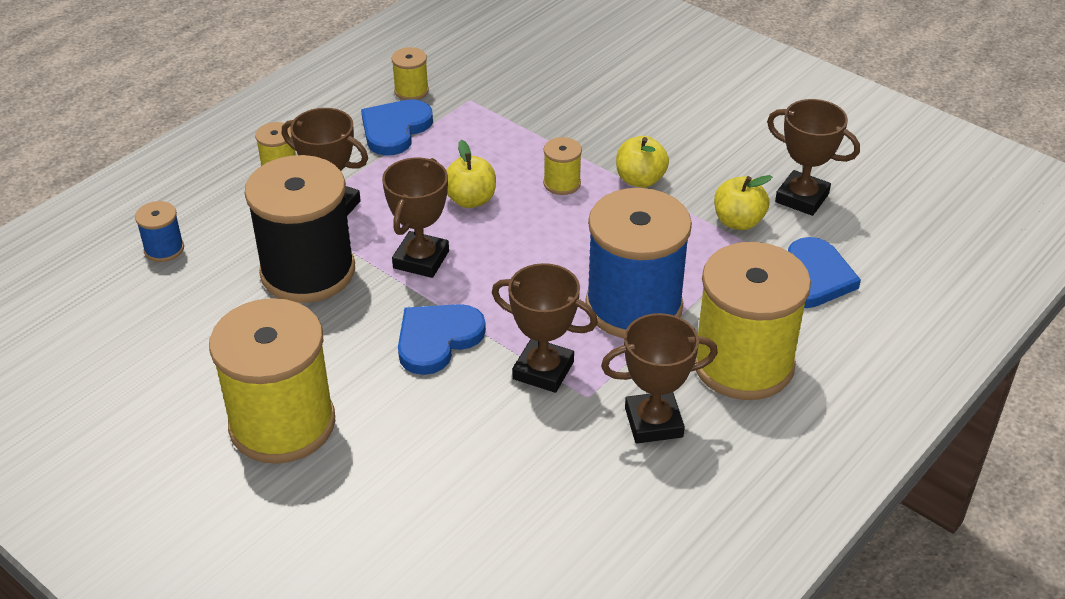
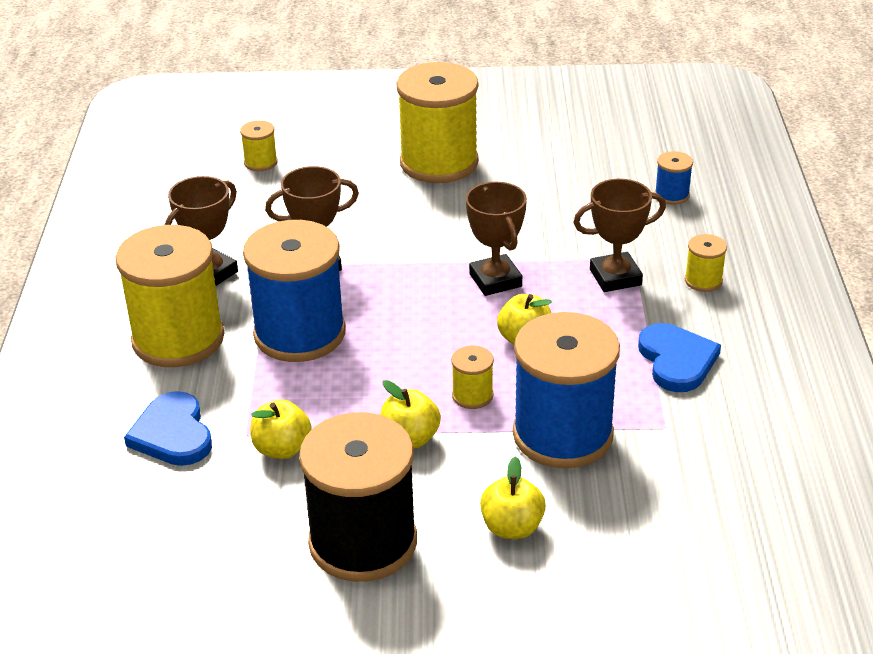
camera: 140 degrees right, 5 degrees down
black spool [245,155,355,303] -> black spool moved to [299,412,417,582]
yellow spool [392,47,429,100] -> yellow spool moved to [240,120,278,171]
blue heart [398,304,486,375] -> none
brown trophy [767,99,860,216] -> none
none -> yellow apple [480,456,546,539]
none -> blue spool [513,312,620,468]

